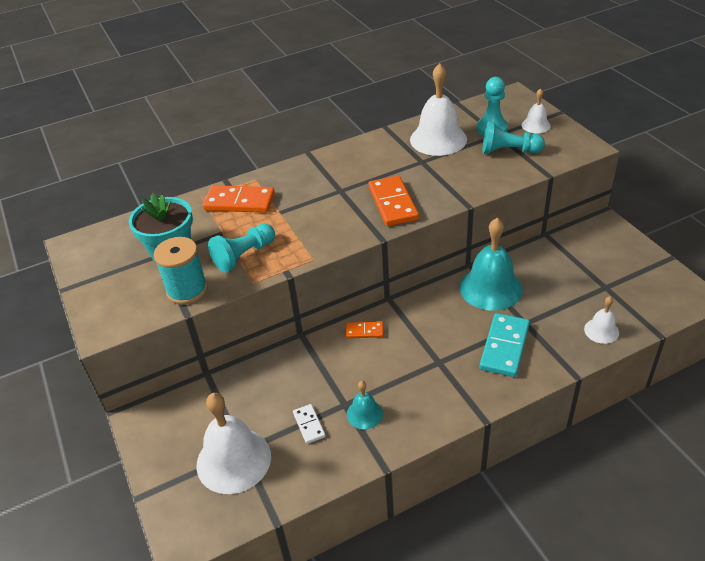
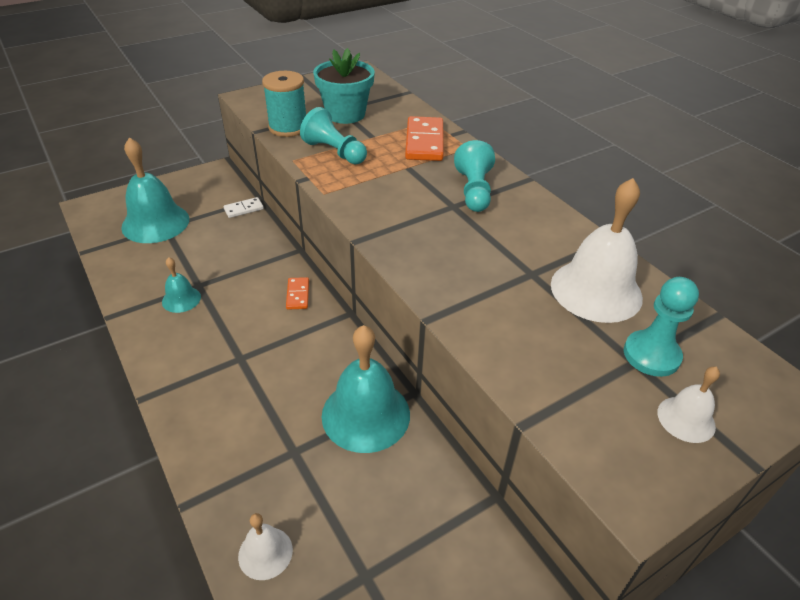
camera: 80 degrees right, 0 degrees up
white bell [197,393,271,494] -> turquoise bell [121,137,189,243]
white domino [293,404,325,444] -> white domino moved to [224,197,264,218]
orange domino [369,176,419,226] -> none
turquoise domino [479,313,530,377] -> none
turquoise pawn [483,121,545,154] -> turquoise pawn moved to [454,140,495,212]

